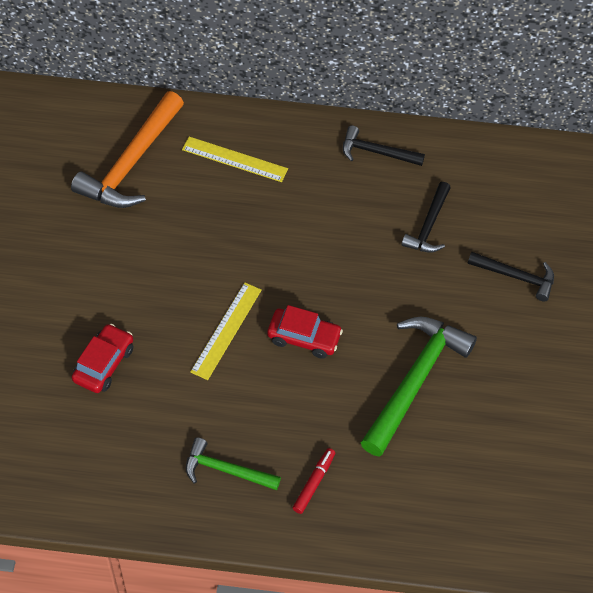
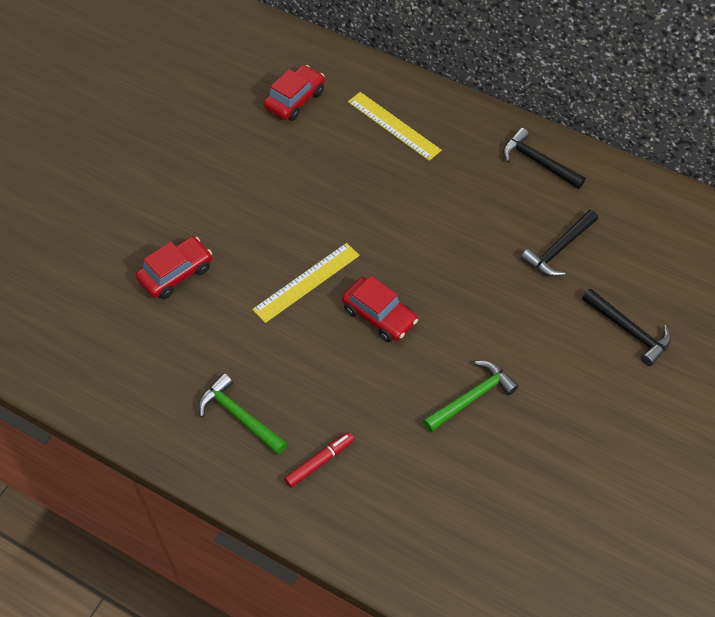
camera: 25 degrees right, 0 degrees up
orange hammer [71,91,184,208] -> red car [264,65,325,121]
green hammer [361,317,477,457] -> green hammer [423,361,519,432], size x0.56

